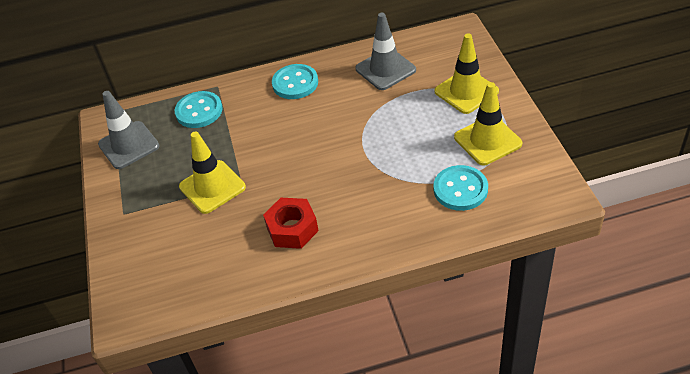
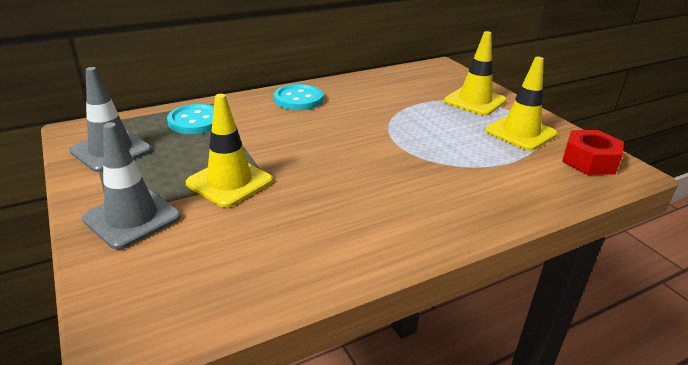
camera: 20 degrees left, 15 degrees down
red nut [263,198,319,249] -> red nut moved to [562,130,624,175]
grey traffic cone [355,13,416,90] -> grey traffic cone moved to [82,122,181,250]
turquoise button [434,165,488,211] -> none

